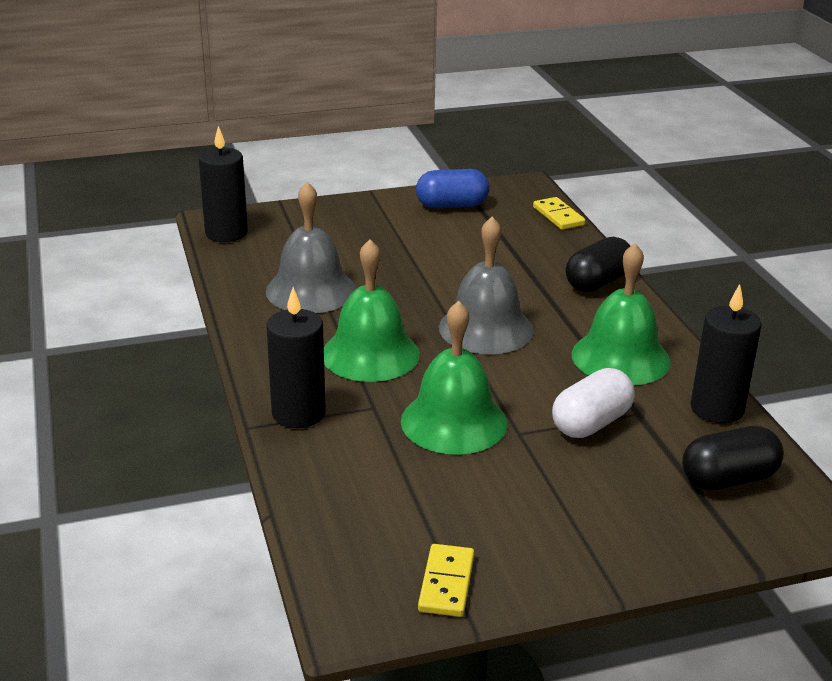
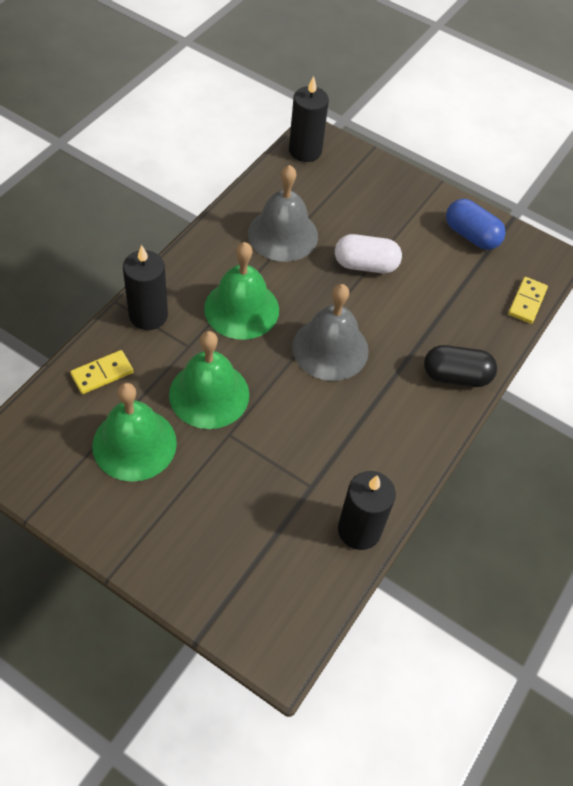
camera: 45 degrees right, 25 degrees up
yellow domino [418,544,474,617] -> yellow domino moved to [70,350,134,394]
white capsule [552,368,635,438] -> white capsule moved to [335,234,402,273]
green bell [572,243,671,385] -> green bell moved to [92,383,177,482]
black capsule [682,426,784,491] -> none

